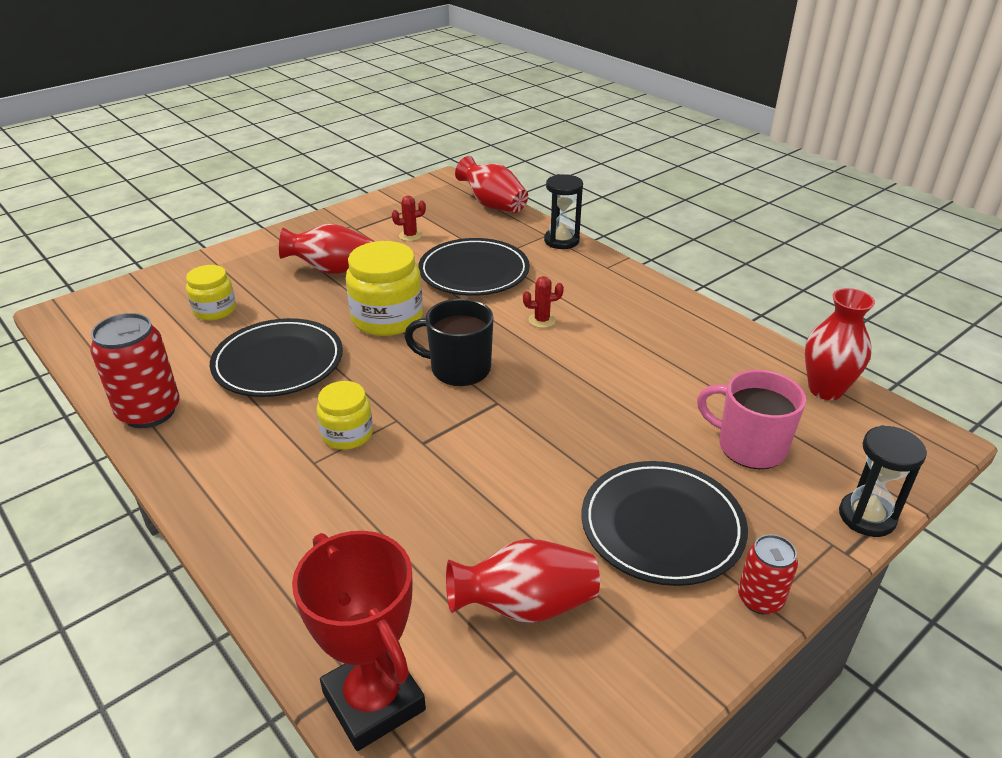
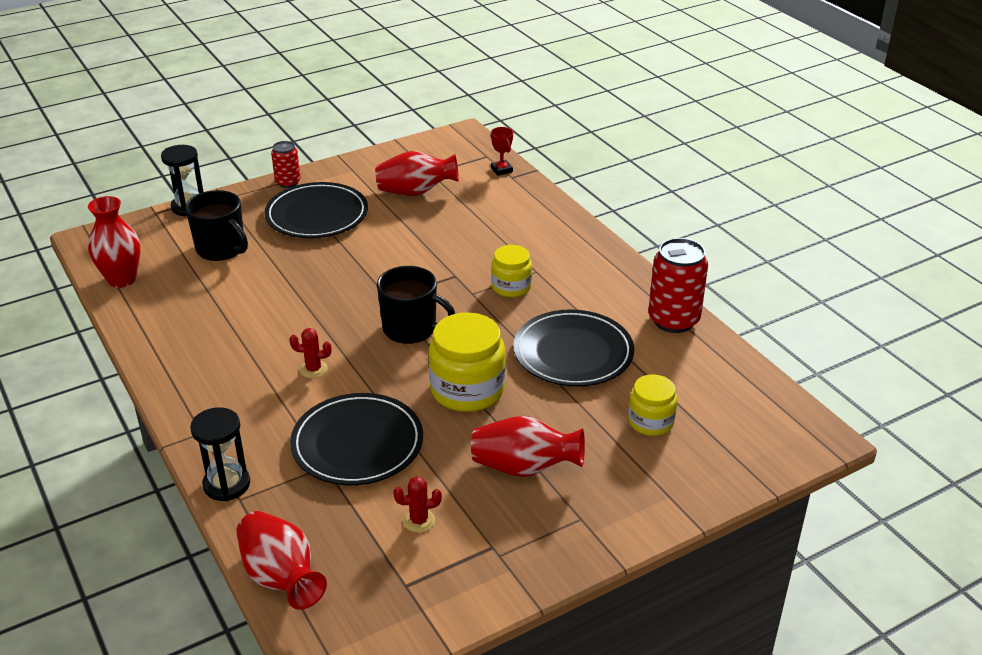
camera: 170 degrees left, 0 degrees up
red trophy [292,531,426,751] -> red trophy [491,127,513,176], size x0.45
pink mug [697,370,806,469] -> black mug [185,190,248,261]

